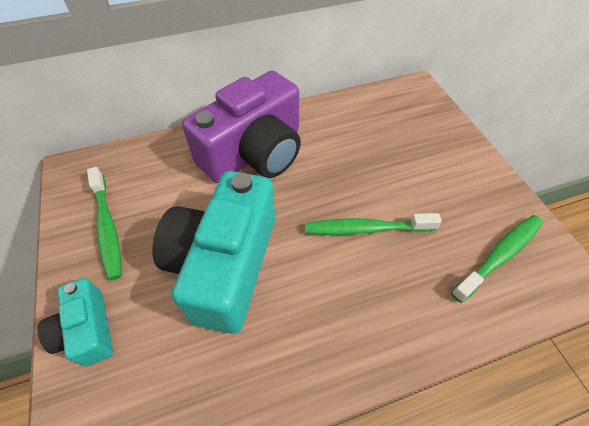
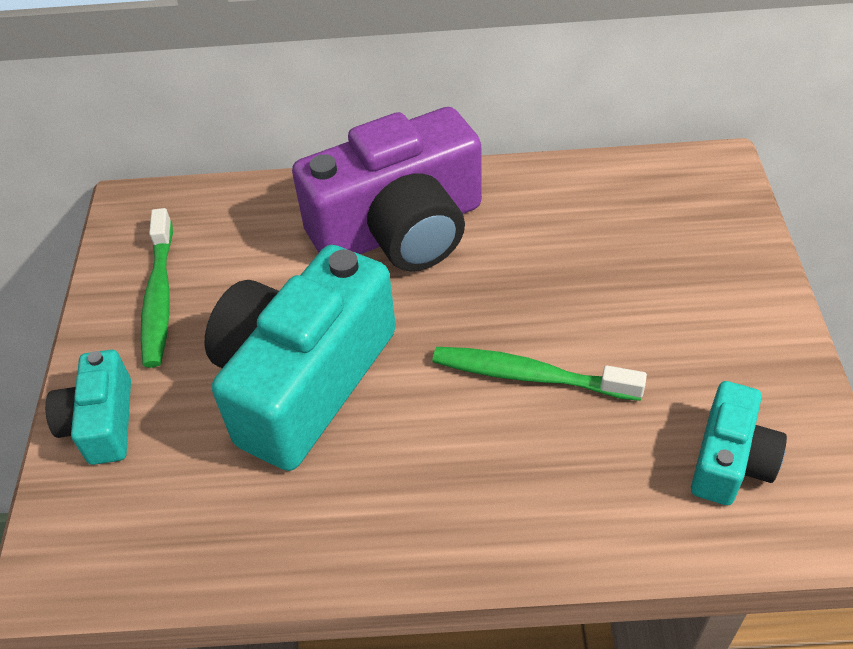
camera: 20 degrees right, 5 degrees down
green toothbrush [451,215,543,303] -> turquoise camera [691,381,787,505]

